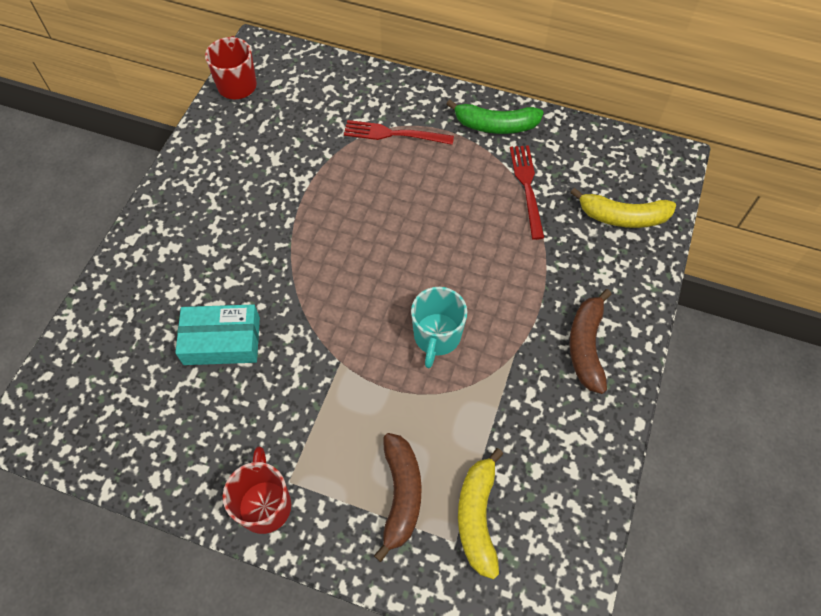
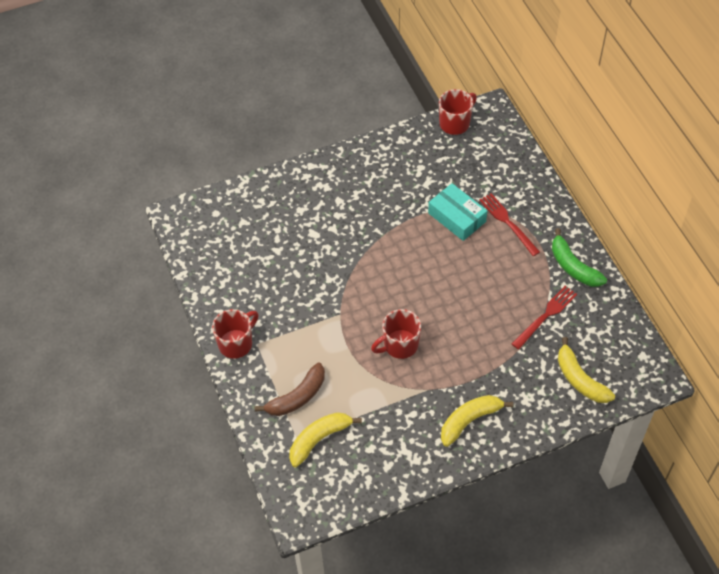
camera: 50 degrees right, 5 degrees down
turquoise box [175,304,260,365] -> turquoise box moved to [428,183,487,241]
turquoise mug [411,287,467,368] -> red mug [371,309,421,359]
brown banana [569,289,612,394] -> yellow banana [441,395,513,447]

